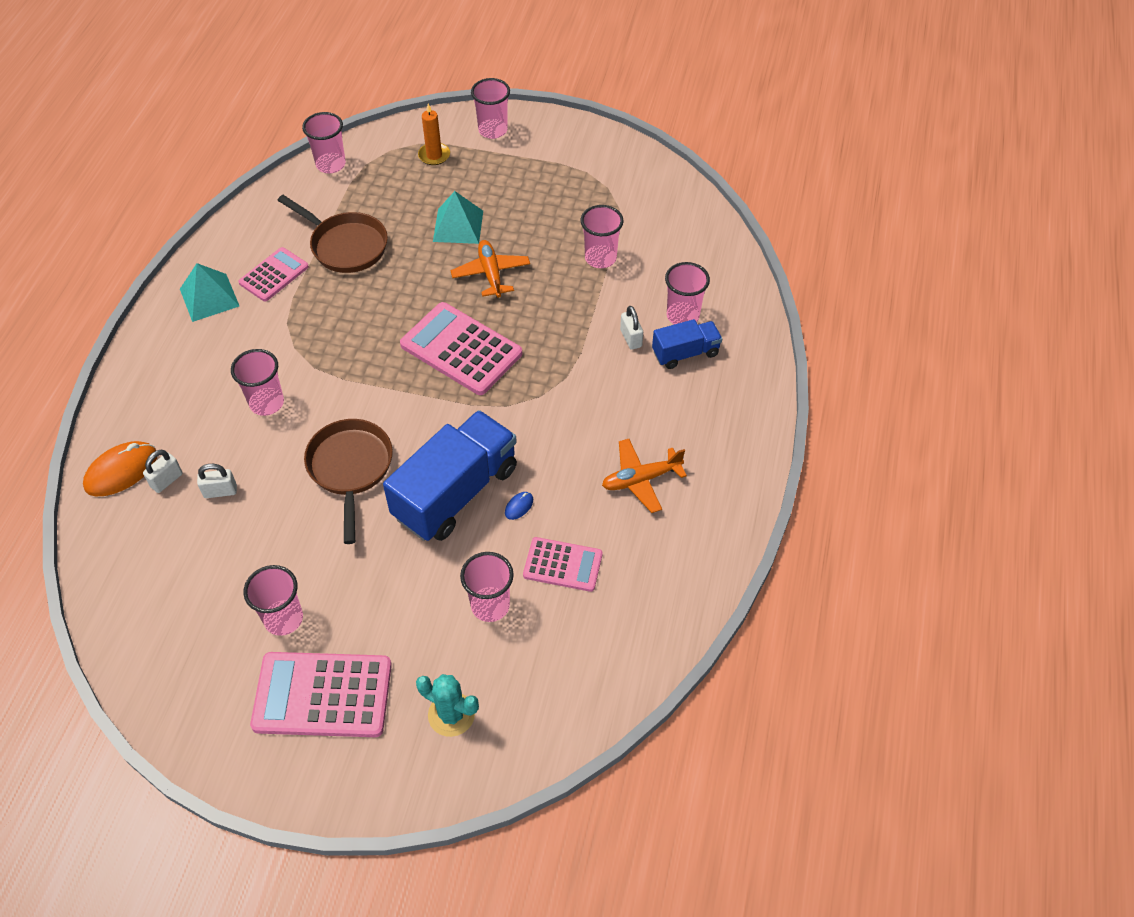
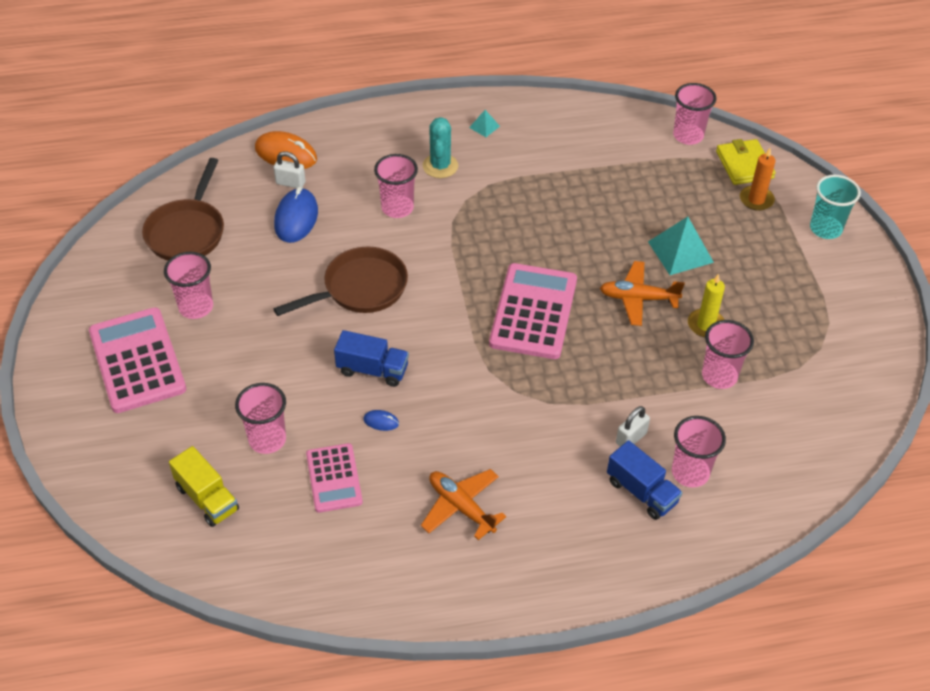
camera: 65 degrees right, 5 degrees down
turquoise pyramid [180,263,239,322] -> turquoise pyramid [469,110,500,137], size x0.49
white padlock [197,464,237,498] -> blue mouse [274,187,318,243]
pink calculator [238,247,309,302] -> none
brown pan [277,195,388,273] -> brown pan moved to [142,158,224,260]
blue truck [383,410,517,541] -> blue truck [334,330,409,387], size x0.52
turquoise cactus [416,674,479,737] -> turquoise cactus moved to [423,117,458,178]
orange plane [450,240,530,298] -> orange plane turned 135 degrees counterclockwise [600,261,685,326]
pink cup [471,78,510,139] -> turquoise cup [810,175,861,239]
none -> yellow truck [169,446,239,527]
none -> yellow candle [688,274,725,337]
none -> yellow wallet [716,139,776,185]

